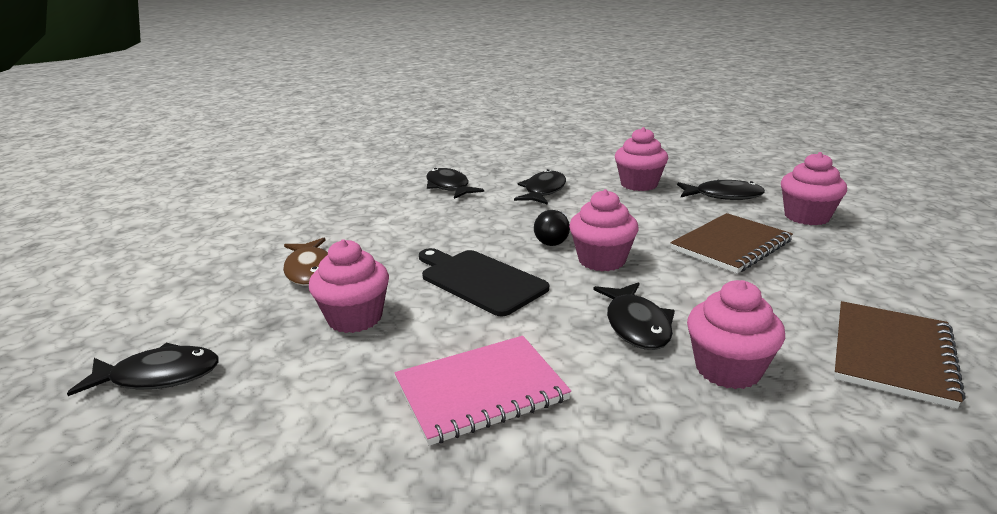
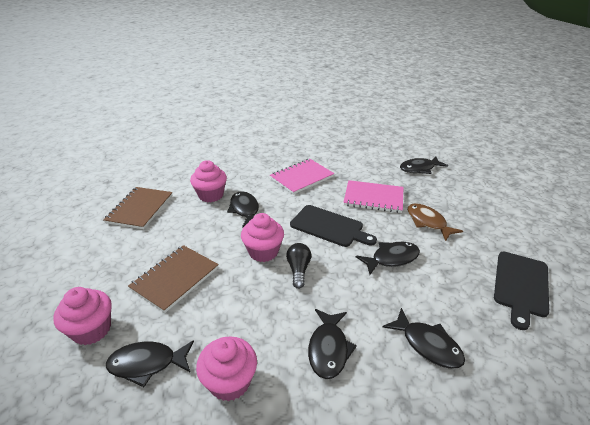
camera: 165 degrees right, 10 degrees up
pink cupcake [309,239,389,333] -> pink notebook [343,180,403,213]
none -> black fish [356,242,420,275]
none -> black cutting board [494,252,549,330]

